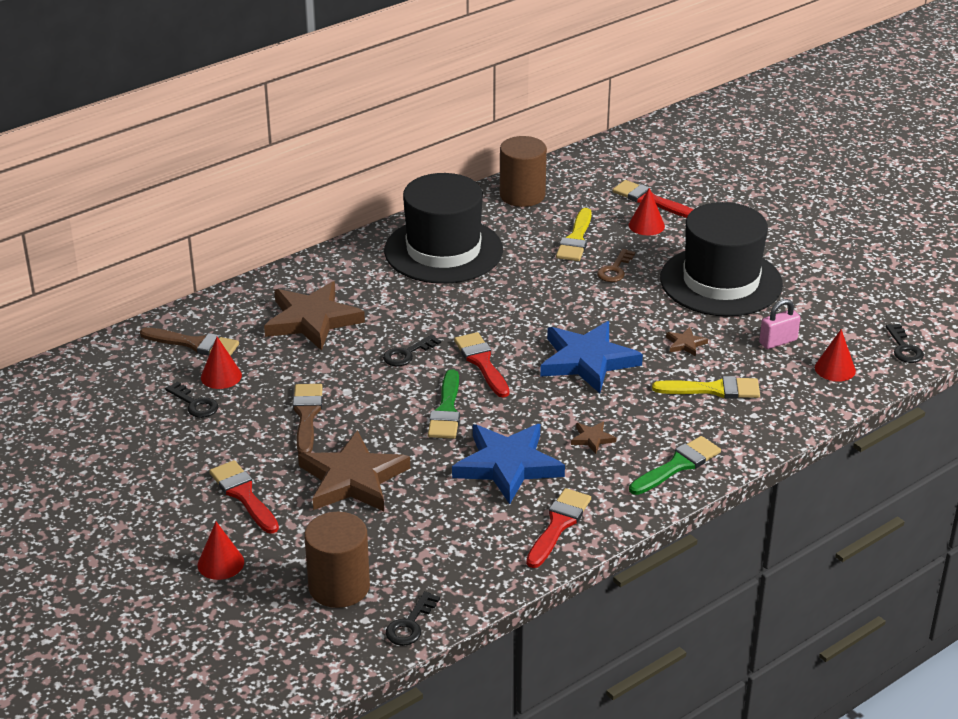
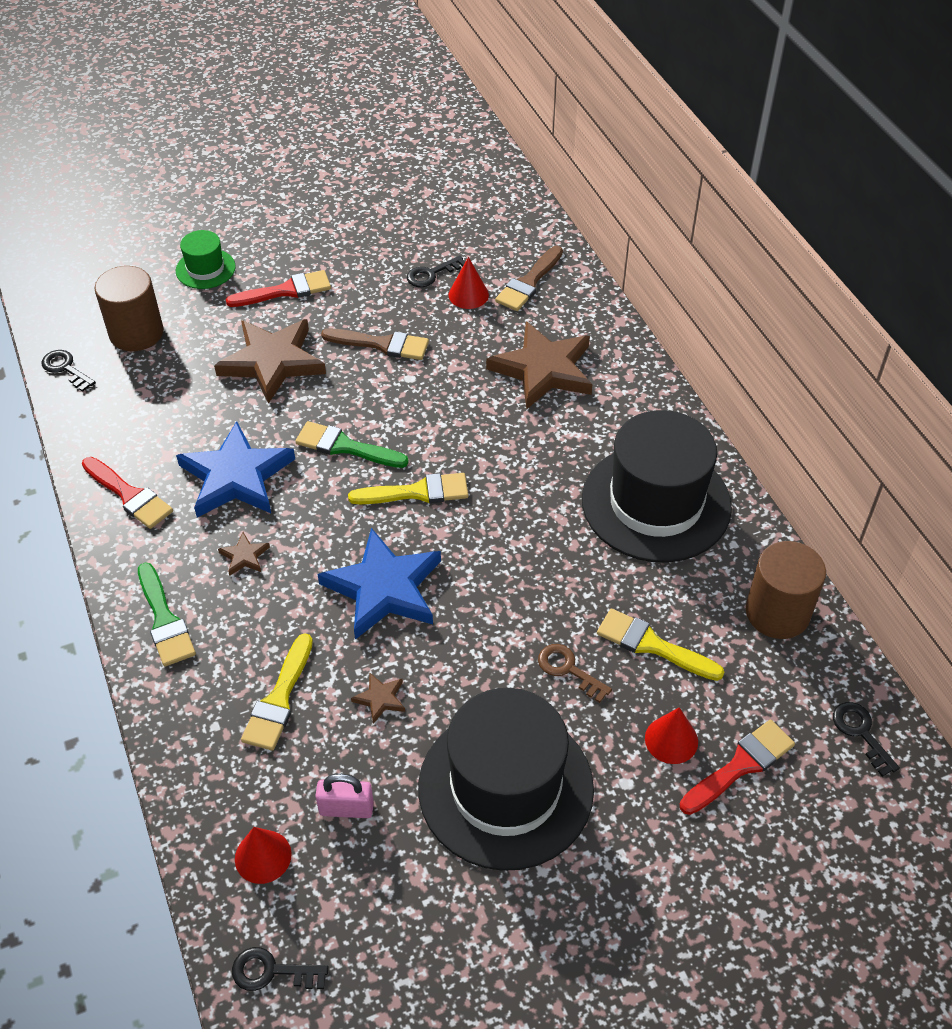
camera: 105 degrees right, 15 degrees up
red cone [198,522,244,580] -> green hat [176,230,236,289]
black key [383,334,441,366] -> black key moved to [833,702,900,777]
red brush [454,332,509,398] -> yellow brush [348,473,468,504]
pink padlock [759,299,800,349] -> pink padlock turned 75 degrees counterclockwise [315,774,374,818]

